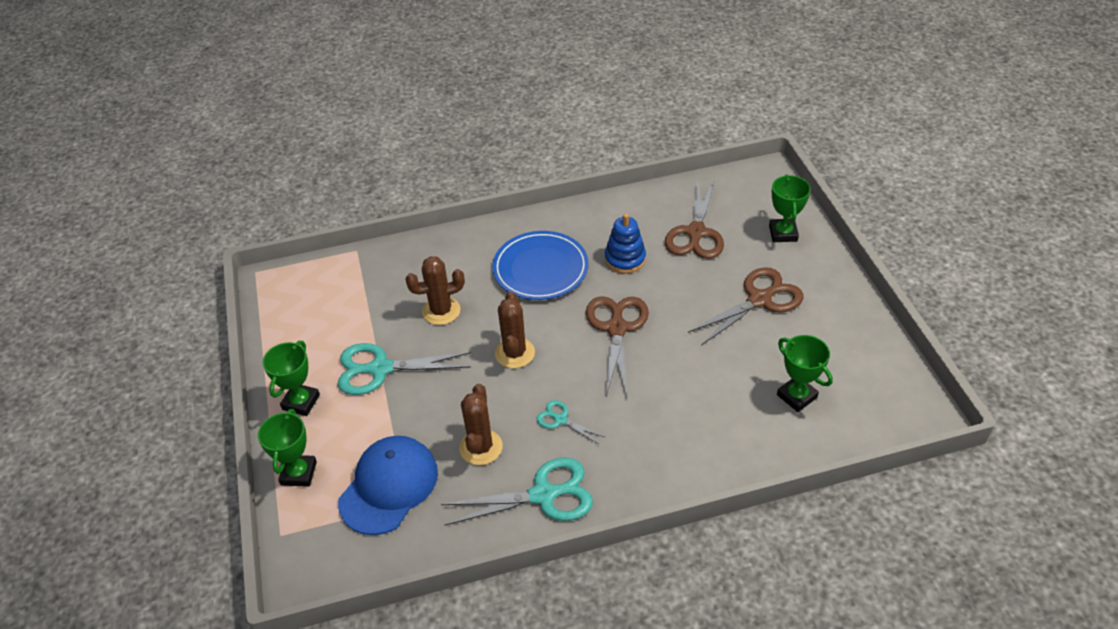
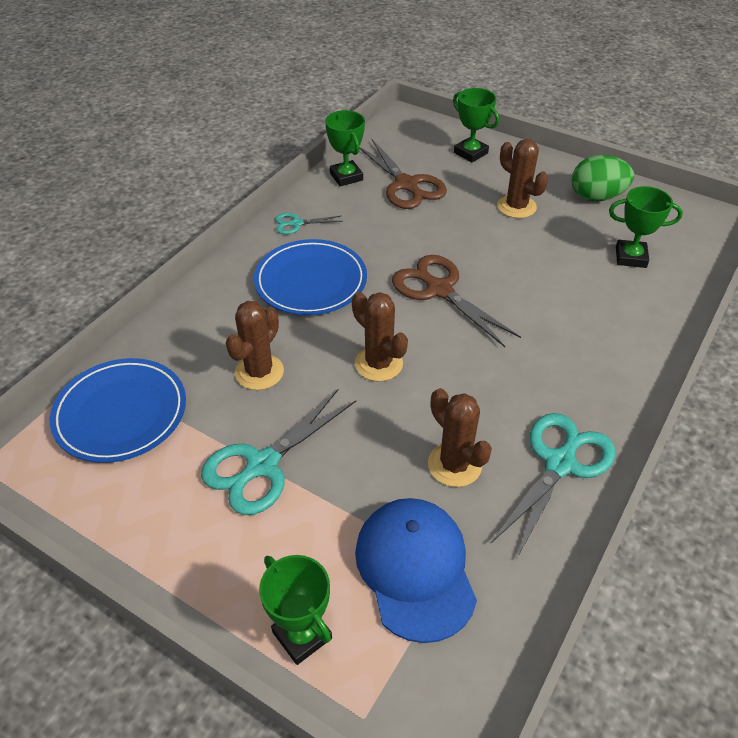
camera: 45 degrees left, 0 degrees up
green trophy [263,341,320,416] -> green trophy moved to [325,110,365,186]
turquoise scissors [536,400,604,444] -> turquoise scissors moved to [275,213,343,234]
blue stacking toy [605,213,646,274] -> none
brown scissors [688,267,804,345] -> brown cactus [497,139,548,218]
none -> blue plate [50,358,186,463]
none -> green egg [572,155,634,202]

